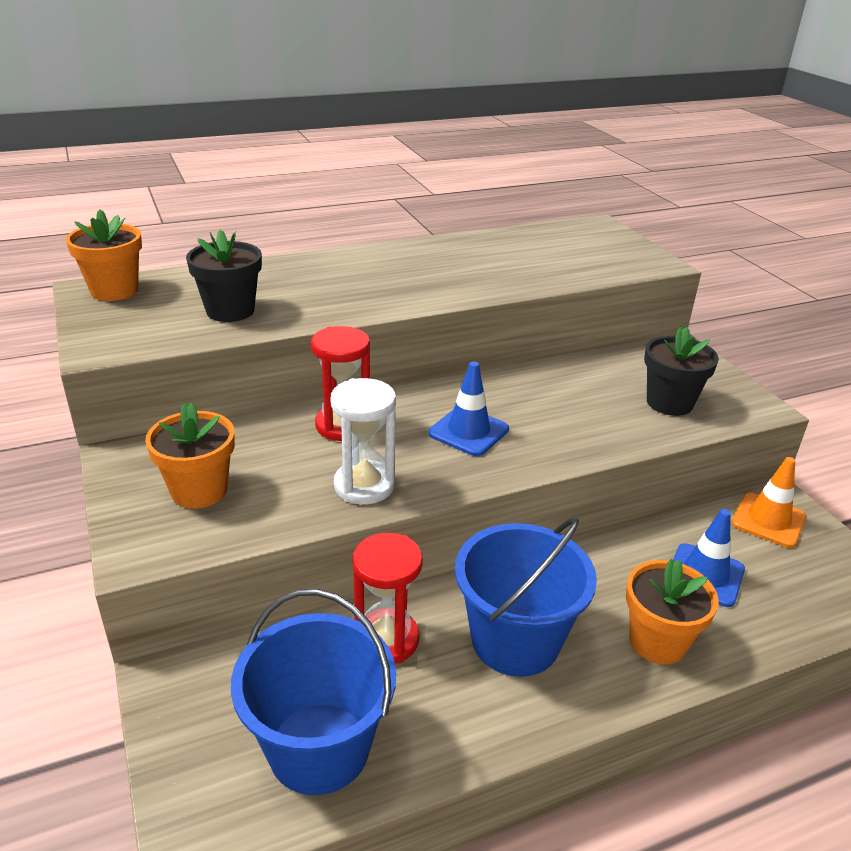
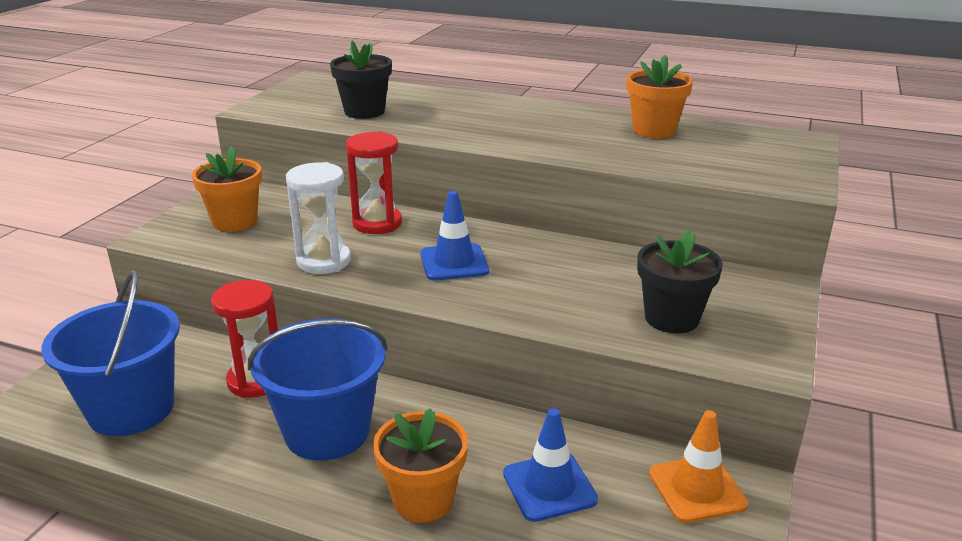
camera: 45 degrees right, 5 degrees down
orange flower pot [66,209,142,301] -> orange flower pot moved to [627,55,693,139]

